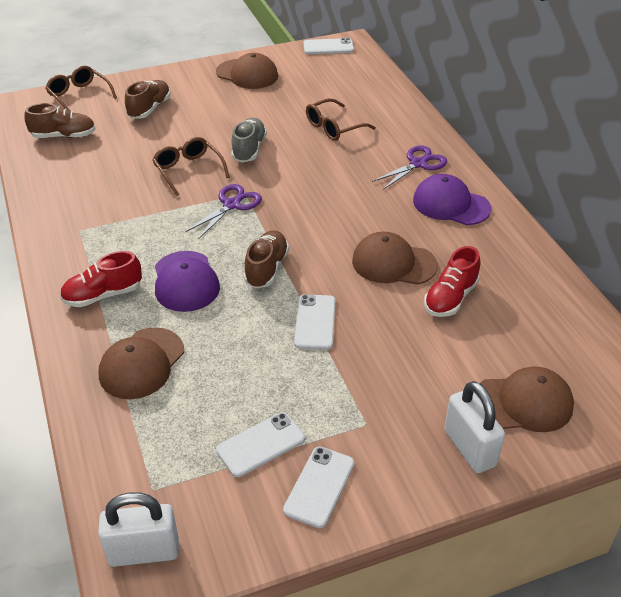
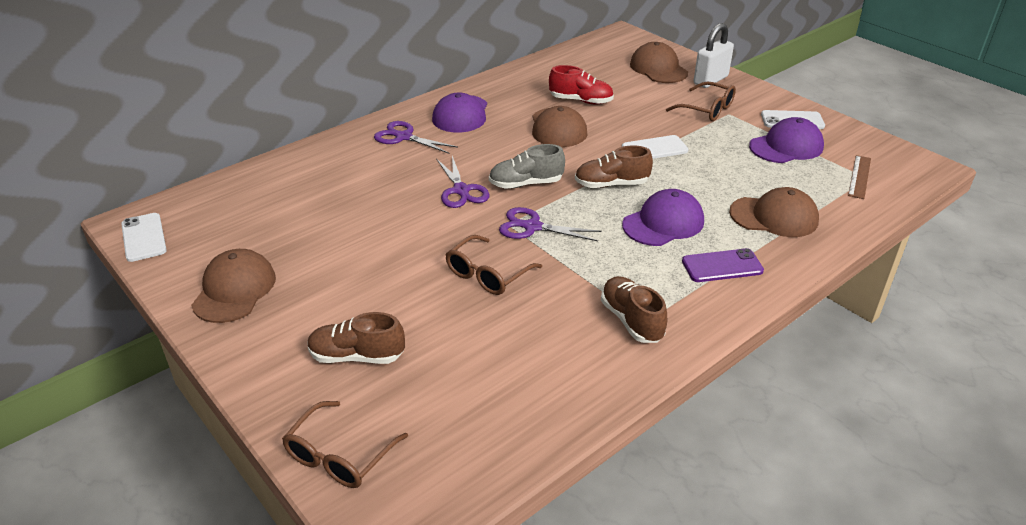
camera: 110 degrees left, 5 degrees down
brown shoe [24,103,96,138] -> brown shoe moved to [601,276,667,343]
red shoe [60,251,142,307] -> purple phone [682,248,764,282]
white padlock [98,492,179,567] -> none
white phone [216,412,305,477] -> purple cap [749,117,824,163]
grey shoe [231,118,267,162] -> grey shoe moved to [489,144,565,189]
brown glasses [306,98,376,141] -> brown glasses moved to [666,82,736,121]
none -> purple scissors [436,156,490,208]
none -> brown ruler [848,155,871,199]

